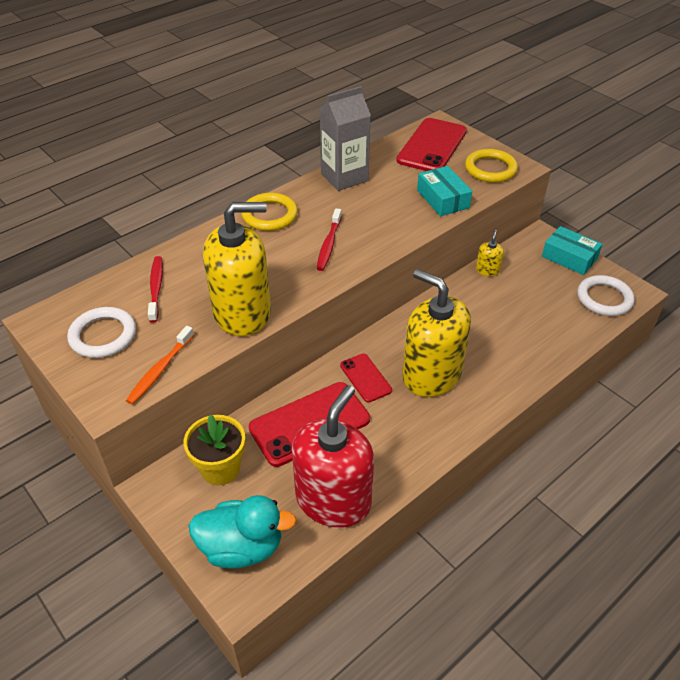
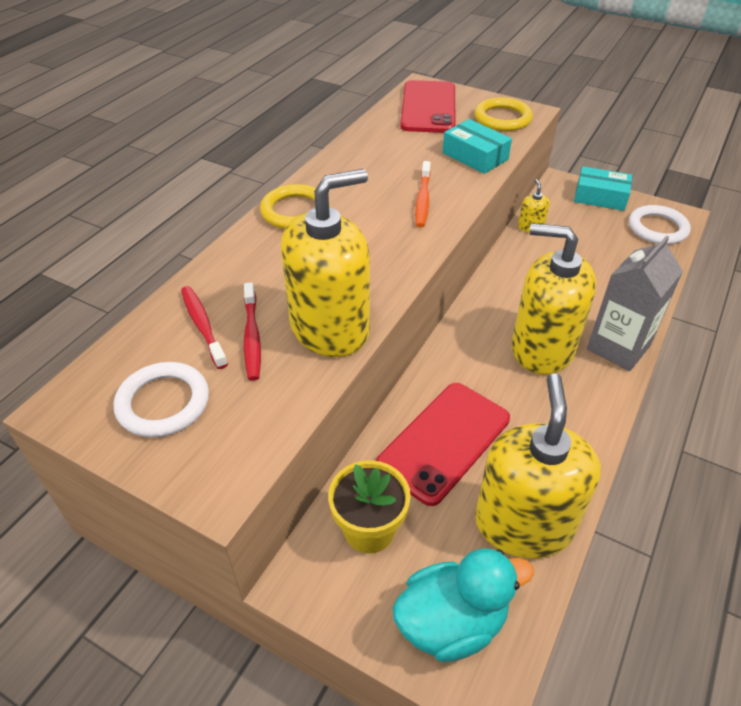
camera: 20 degrees left, 0 degrees up
orange toothbrush [126,326,194,405] -> orange toothbrush moved to [415,161,431,228]
red soap dispenser [292,385,374,528] -> yellow soap dispenser [475,373,601,558]
red toothbrush [317,208,342,271] -> red toothbrush moved to [244,282,261,381]
grey carton [319,86,371,191] -> grey carton moved to [587,236,683,371]
red phone [340,354,392,403] -> none

